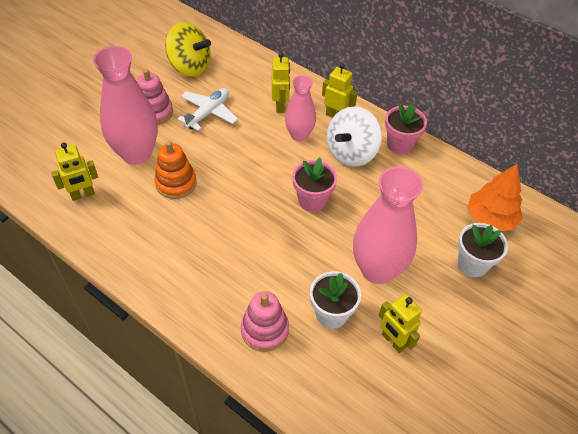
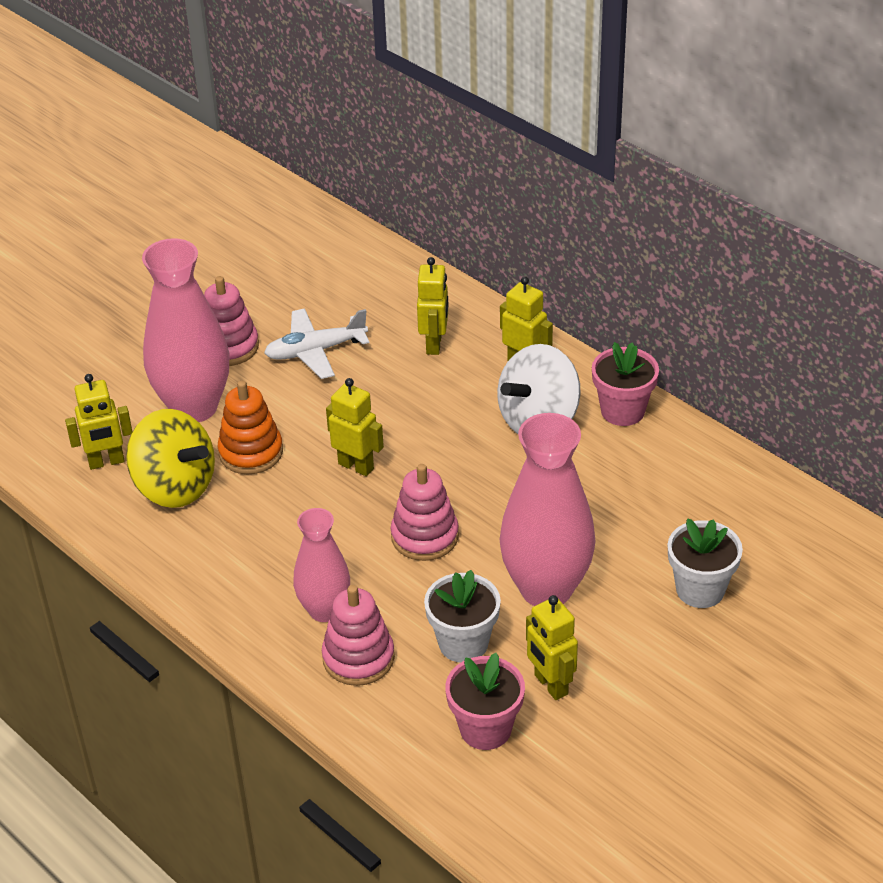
camera: 10 degrees right, 10 degrees down
yellow spinning top [165,22,211,77] -> yellow spinning top moved to [126,409,215,508]
white plane [177,88,238,131] -> white plane turned 150 degrees counterclockwise [264,308,370,379]
pink vase [285,75,316,142] -> pink vase moved to [293,508,350,622]
pink flower pot [292,157,337,212] -> pink flower pot moved to [445,653,525,750]
orange tree [467,164,523,231] -> none
none -> yellow robot [326,378,384,476]
none -> pink stacking toy [391,464,459,561]

